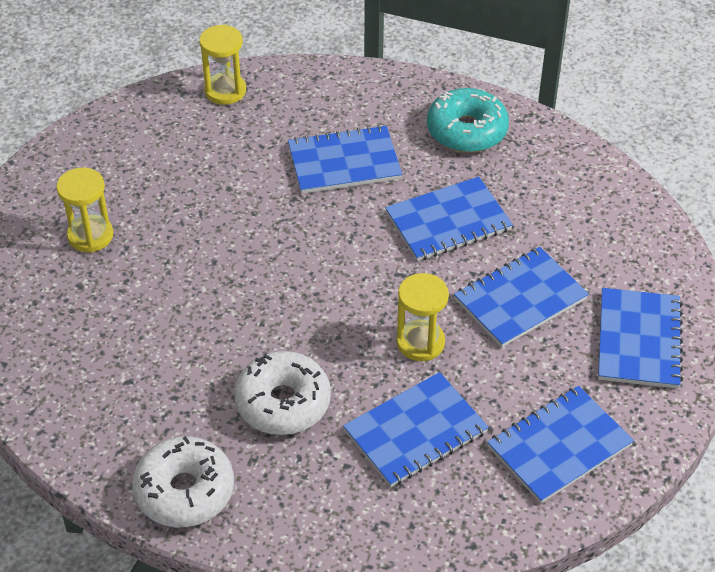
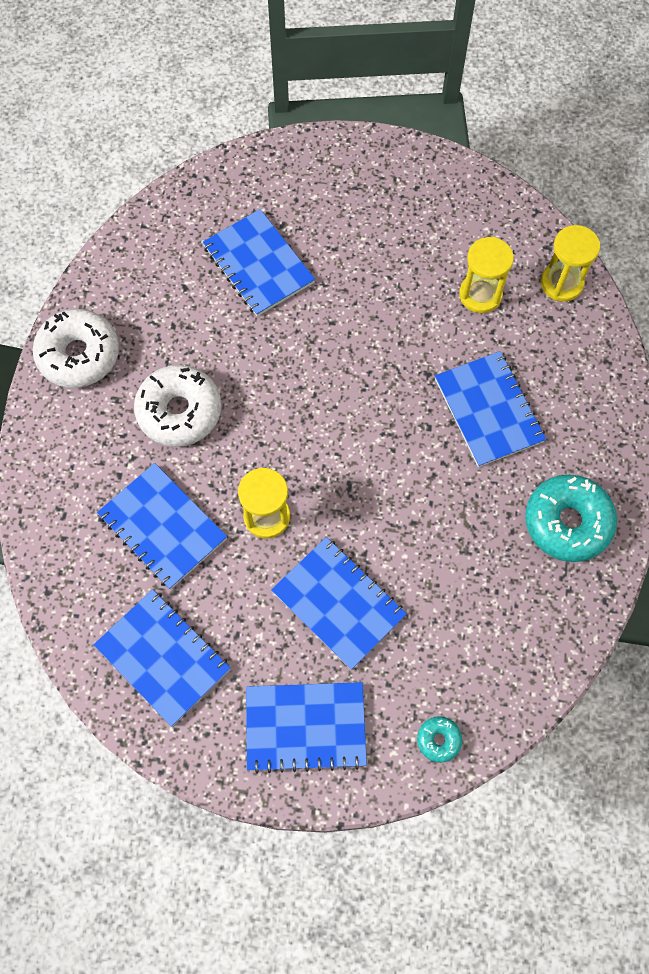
camera: 80 degrees right, 20 degrees up
yellow hourglass [56,168,113,253] -> yellow hourglass moved to [459,237,514,313]
blue notebook [385,177,513,261] -> blue notebook moved to [202,209,315,316]
none -> turquoise donut [417,716,462,763]

